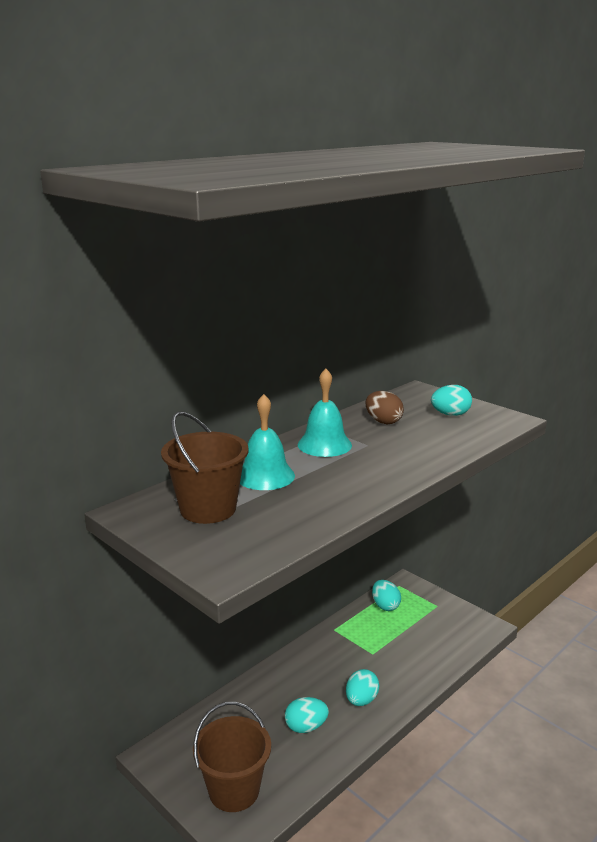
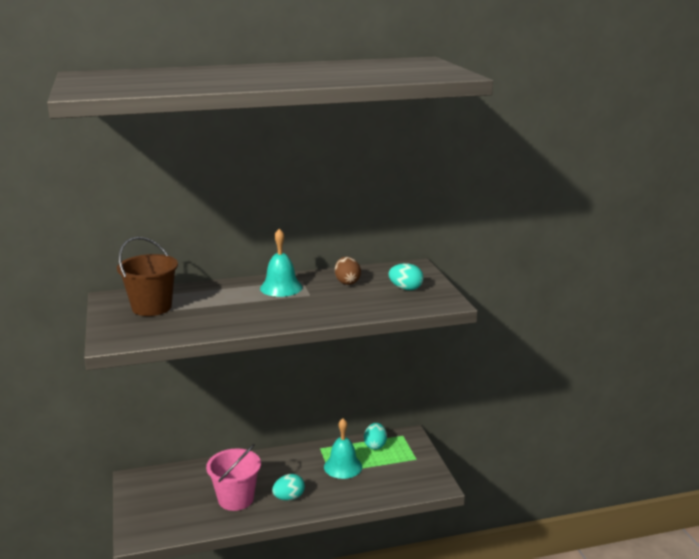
camera: 30 degrees right, 0 degrees up
brown bucket [193,702,271,812] -> none
turquoise bell [240,394,295,490] -> turquoise bell moved to [324,418,362,479]
turquoise egg [285,697,329,733] -> pink bucket [206,444,261,511]

